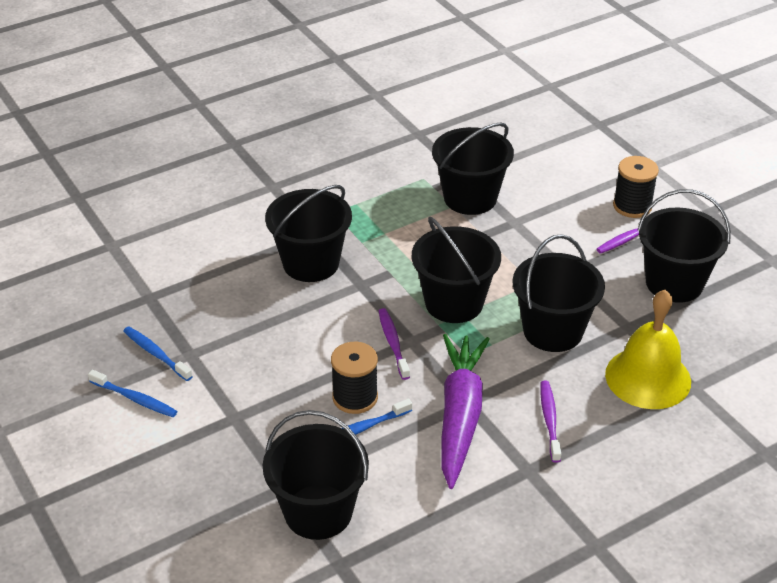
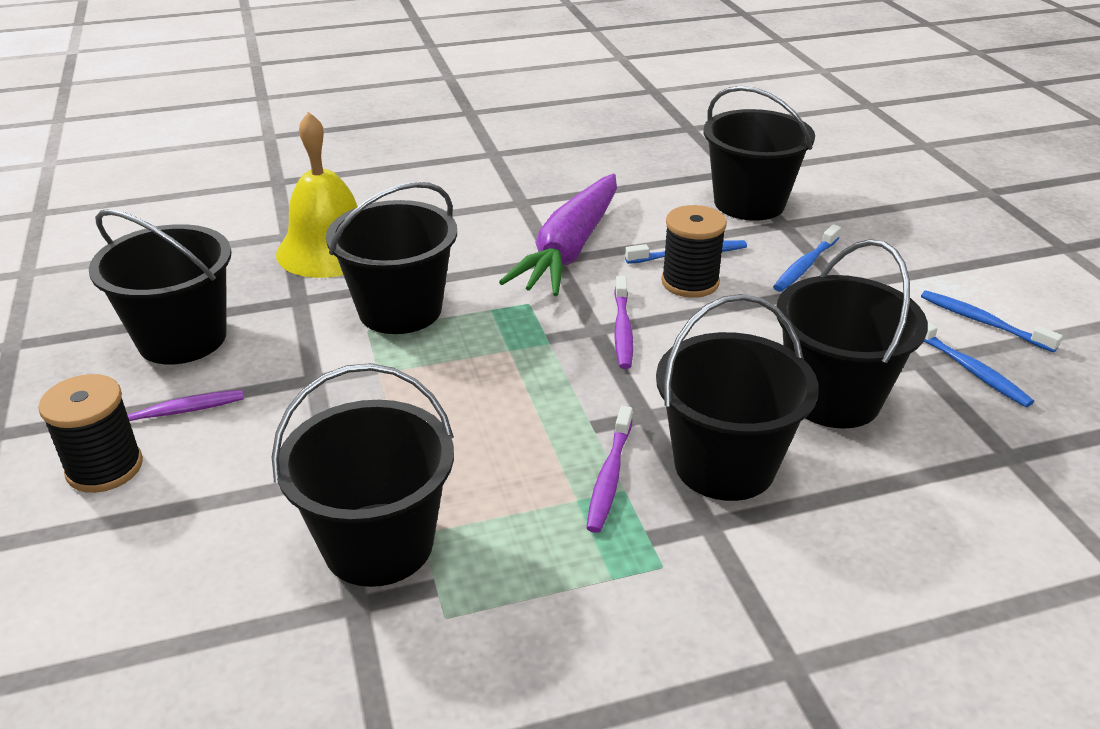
camera: 165 degrees left, 5 degrees down
black bucket [412,217,501,323] -> black bucket moved to [776,239,928,428]
purple toothbrush [540,381,561,463] -> purple toothbrush moved to [586,406,633,533]
none -> blue toothbrush [773,224,841,292]

